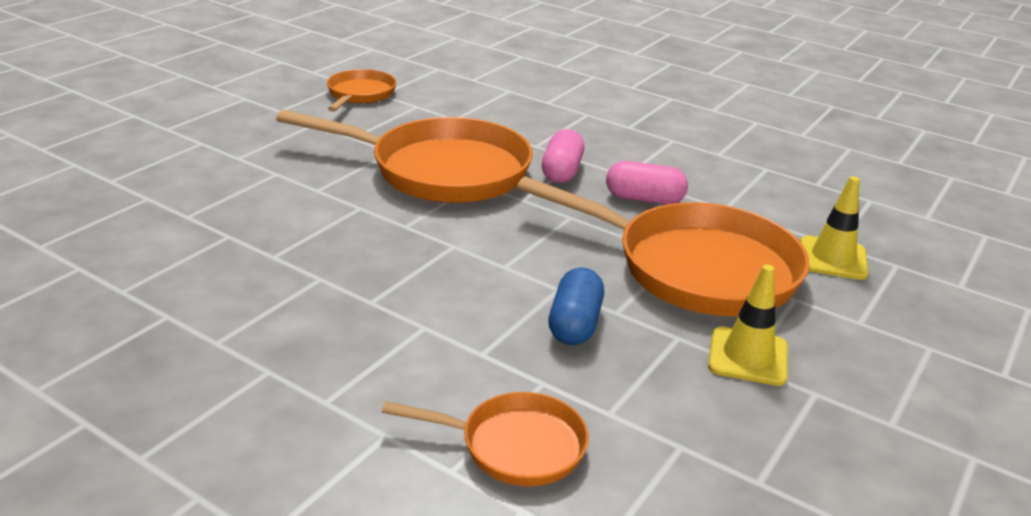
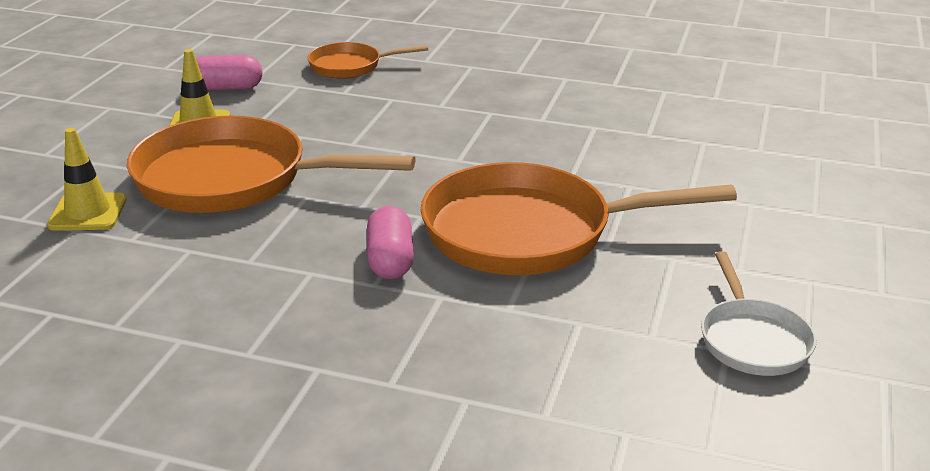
camera: 165 degrees right, 0 degrees up
orange pan [327,69,397,112] -> white pan [701,251,817,376]
blue capsule [548,267,604,345] -> none
pink capsule [606,161,688,204] -> pink capsule moved to [196,55,263,90]

